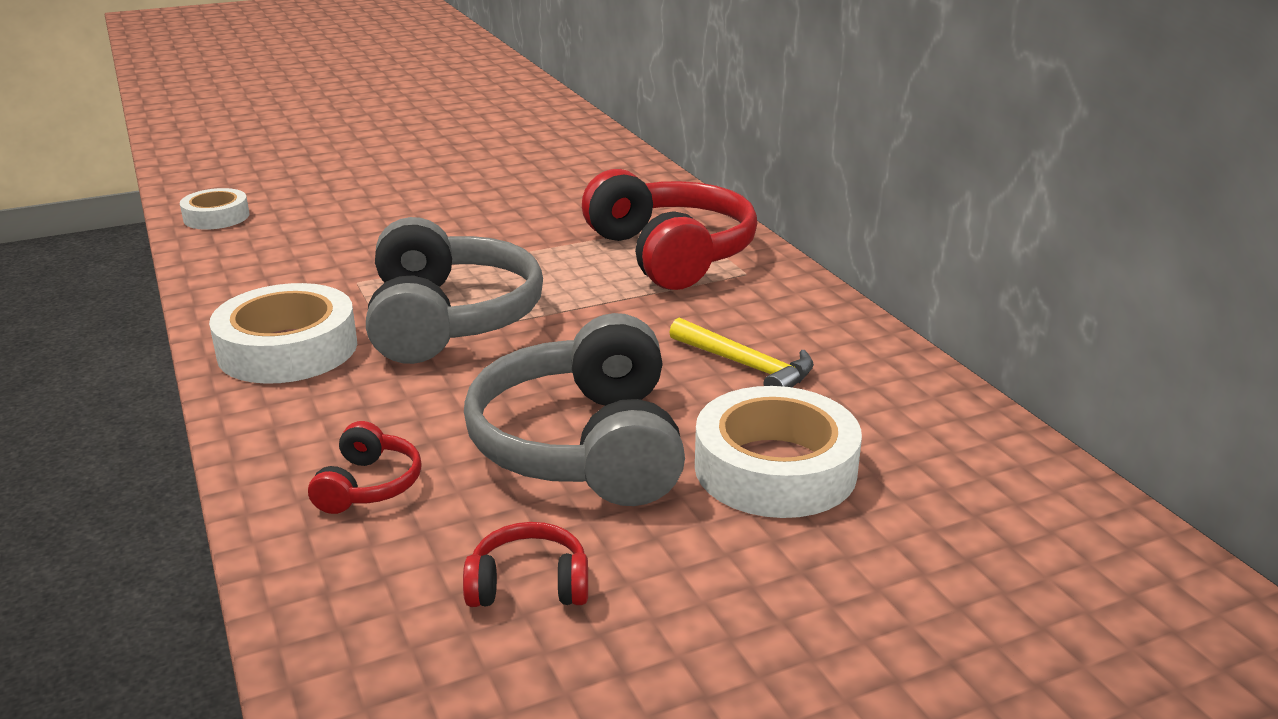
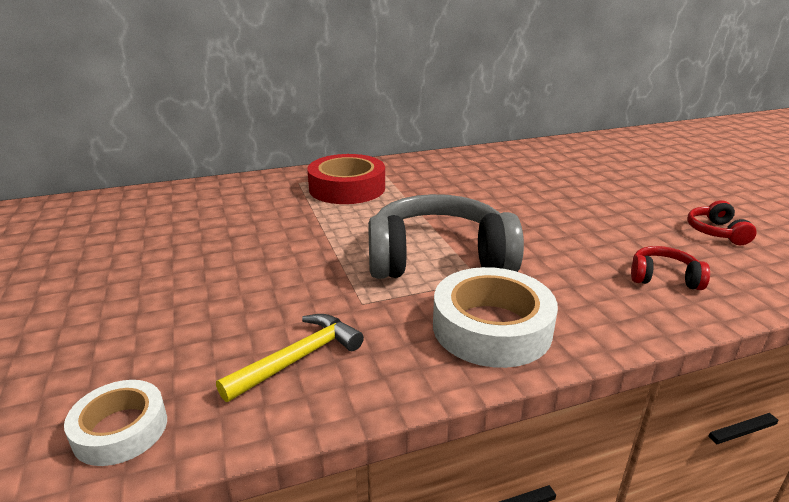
camera: 85 degrees left, 0 degrees up
grey headphones [464,313,685,506] -> none
red headphones [582,169,757,290] -> red tape [307,154,385,204]
yellow hammer [669,317,814,387] -> yellow hammer moved to [216,314,364,402]
white tape [695,386,862,518] -> none

